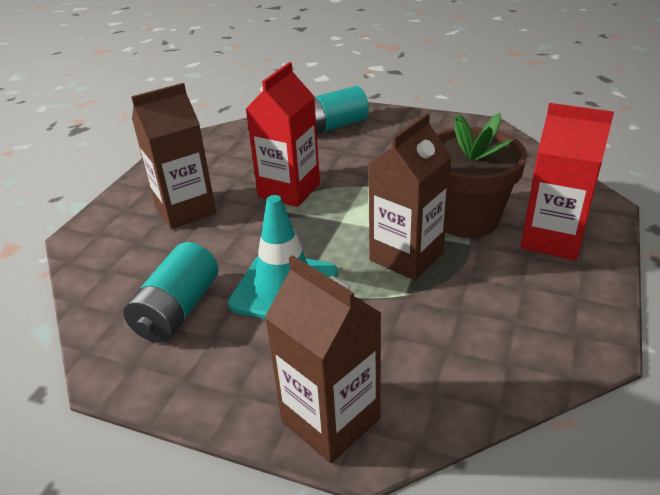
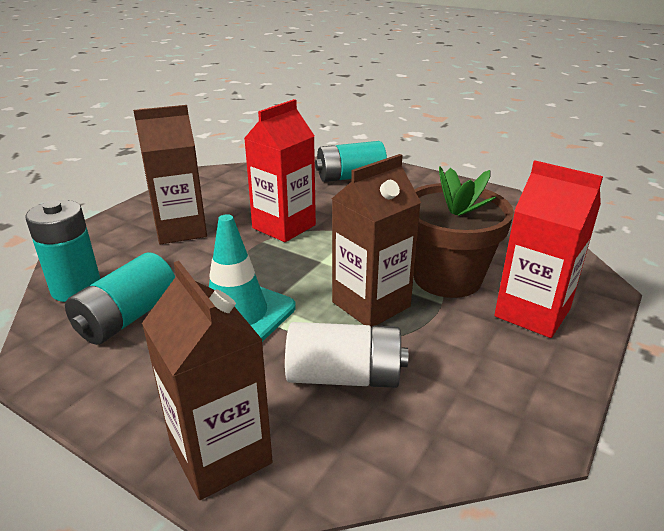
camera: 10 degrees right, 5 degrees down
none -> turquoise battery [25,200,100,302]
none -> white battery [285,322,408,388]

